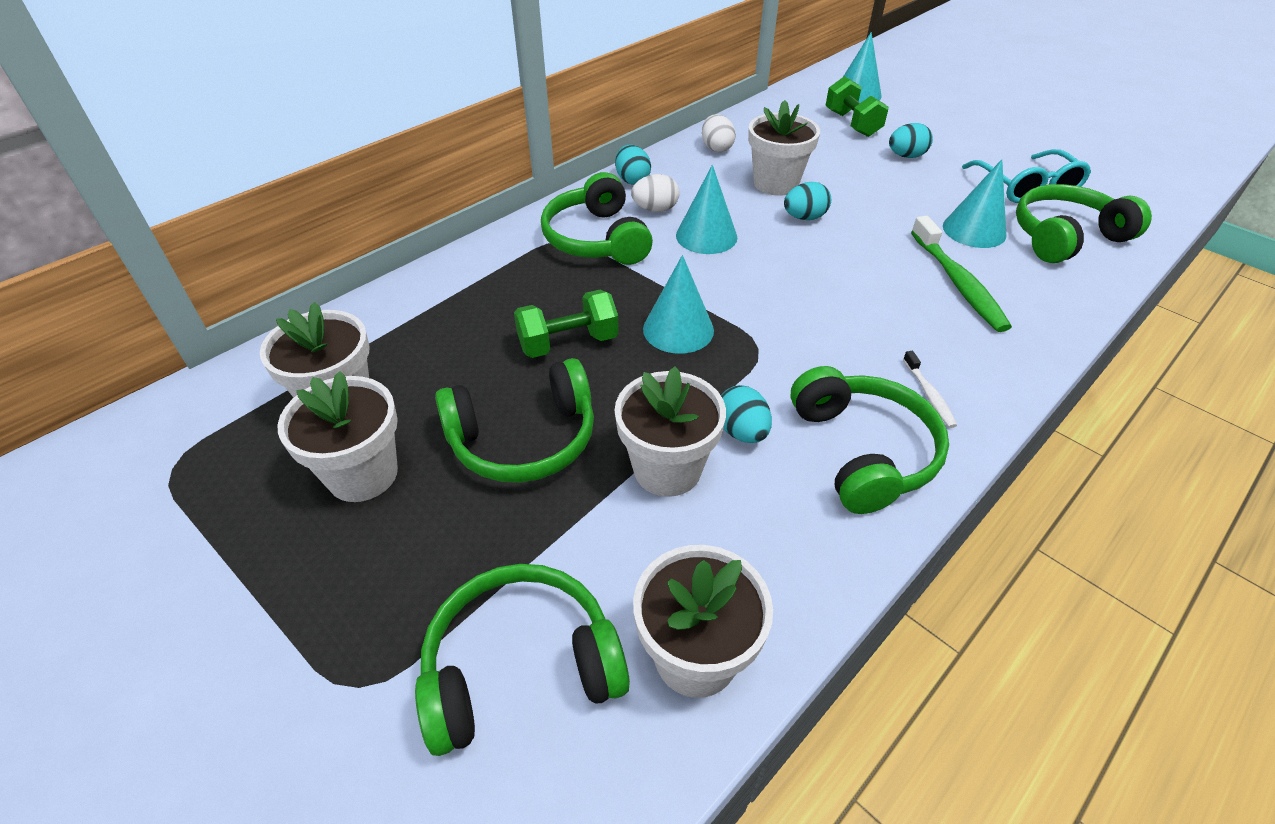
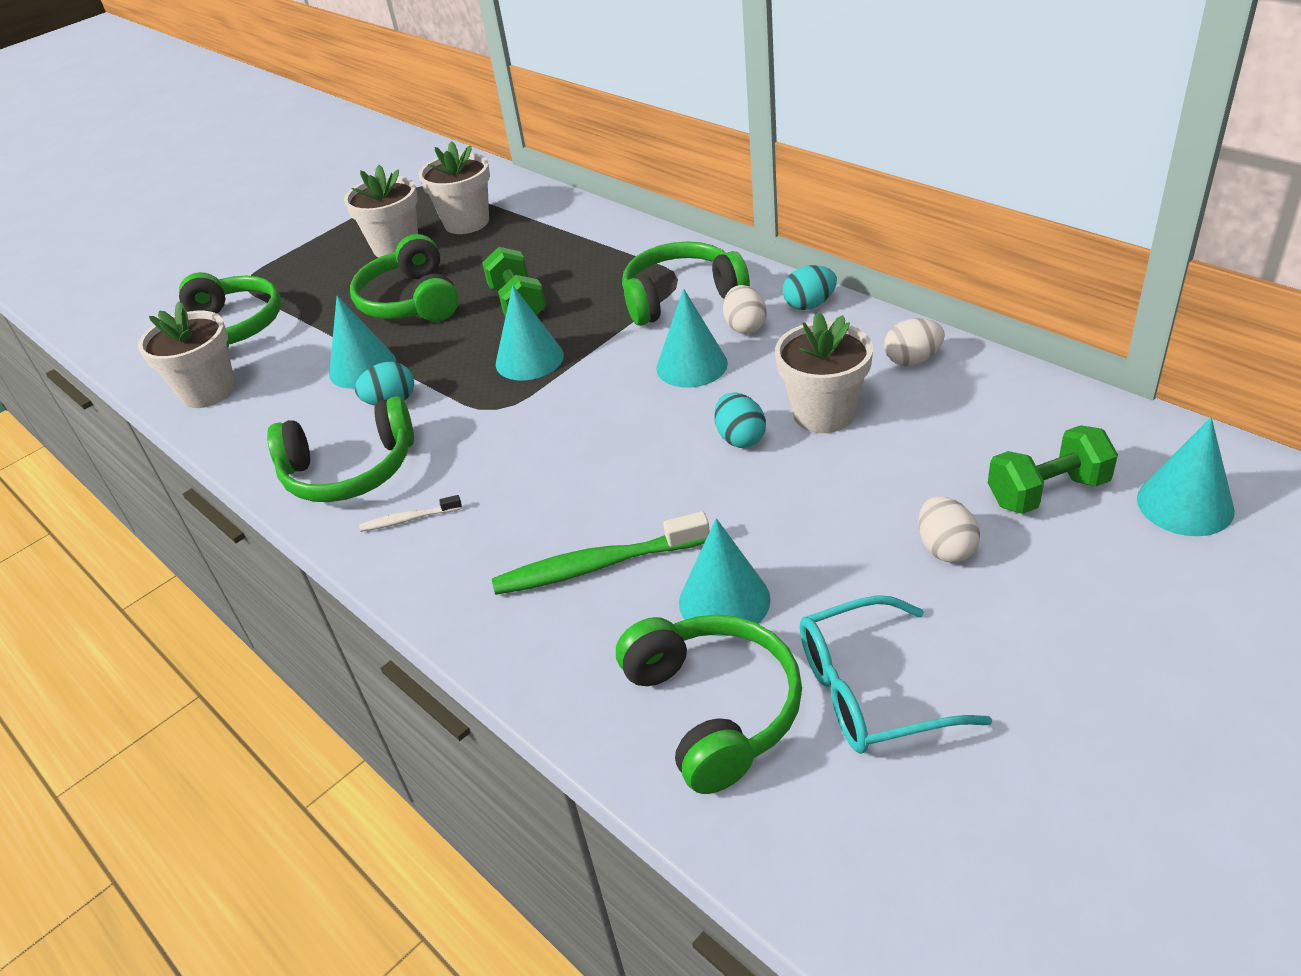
camera: 95 degrees right, 5 degrees down
white flower pot [614,367,726,497] -> turquoise cone [329,296,396,388]
turquoise egg [889,123,933,158] -> white egg [918,496,980,563]

